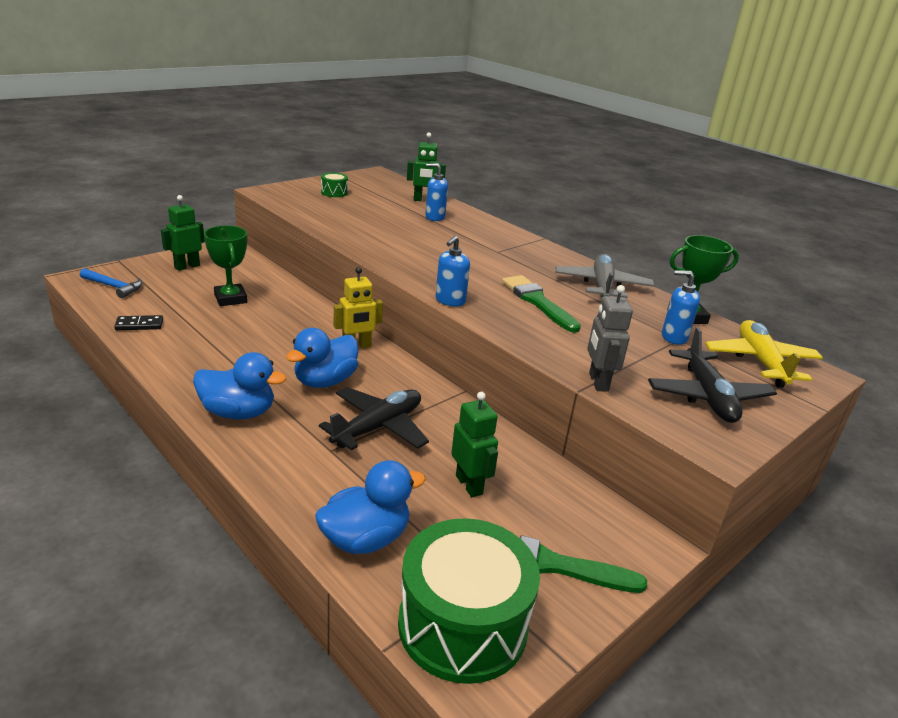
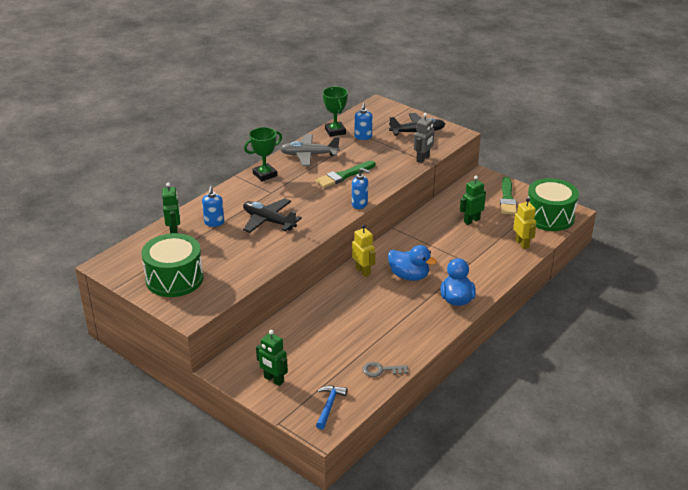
camera: 95 degrees left, 5 degrees up
black domino [114,315,163,330] -> grey key [363,362,408,377]
green trophy [204,226,247,306] -> green trophy moved to [244,127,282,181]
blue duck [315,460,426,554] -> yellow robot [513,198,536,249]
black plane [319,387,429,450] -> black plane moved to [243,198,302,233]
green drum [321,172,348,197] -> green drum [141,233,204,297], size x2.35
grey robot [587,285,633,392] -> grey robot turned 45 degrees counterclockwise [414,113,435,163]
yellow plane [705,320,823,388] -> none

